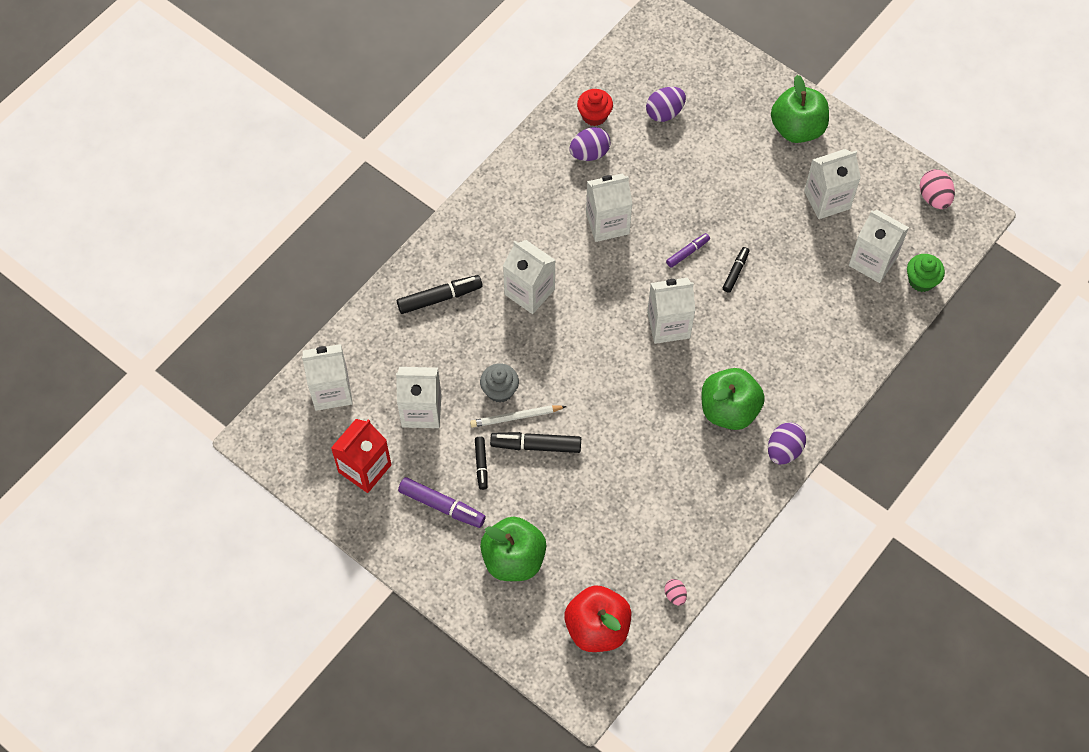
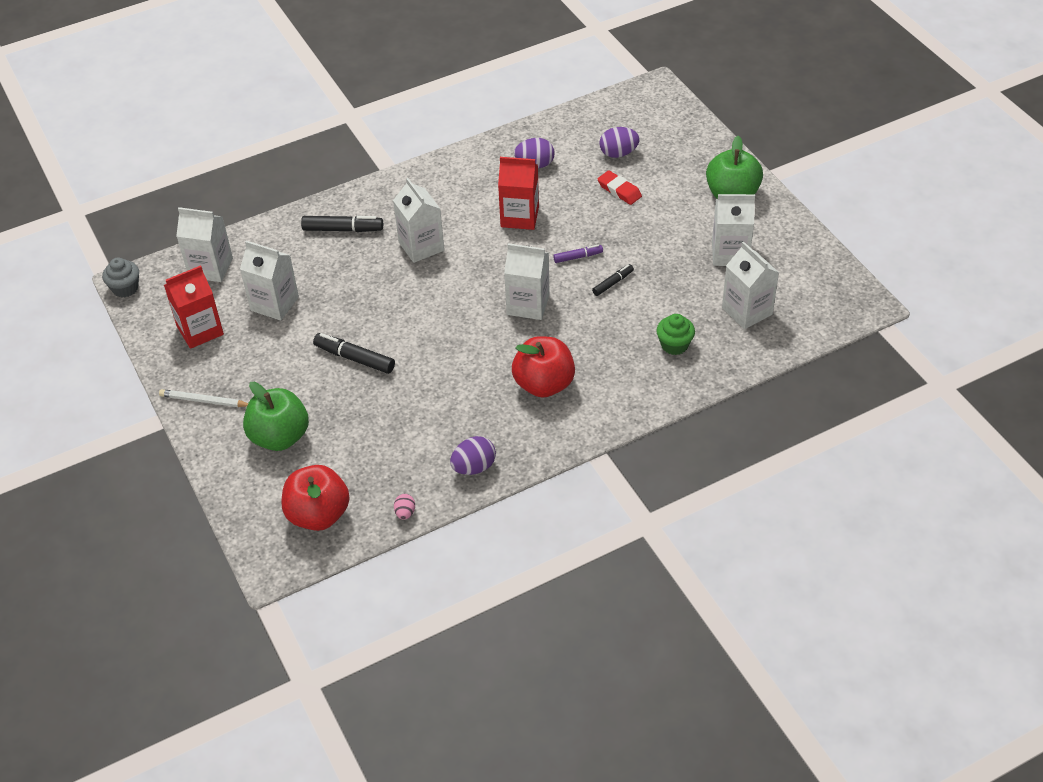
camera: 25 degrees right, 15 degrees down
purple marker [398,477,486,528] -> none
white pencil [470,405,566,428] -> white pencil moved to [159,389,248,407]
black marker [475,437,488,490] -> none
grey cupcake [480,363,519,402] -> grey cupcake moved to [102,258,139,297]
red cupcake [577,89,613,126] -> none
white carton [586,173,633,242] -> red carton [498,157,539,230]
green apple [702,368,765,430] -> red apple [512,336,575,398]
purple egg [768,423,806,465] -> purple egg moved to [450,436,496,475]
green cupcake [907,254,945,292] -> green cupcake moved to [656,314,695,355]
pink egg [920,169,955,209] -> none
none -> red eraser [598,170,642,205]

